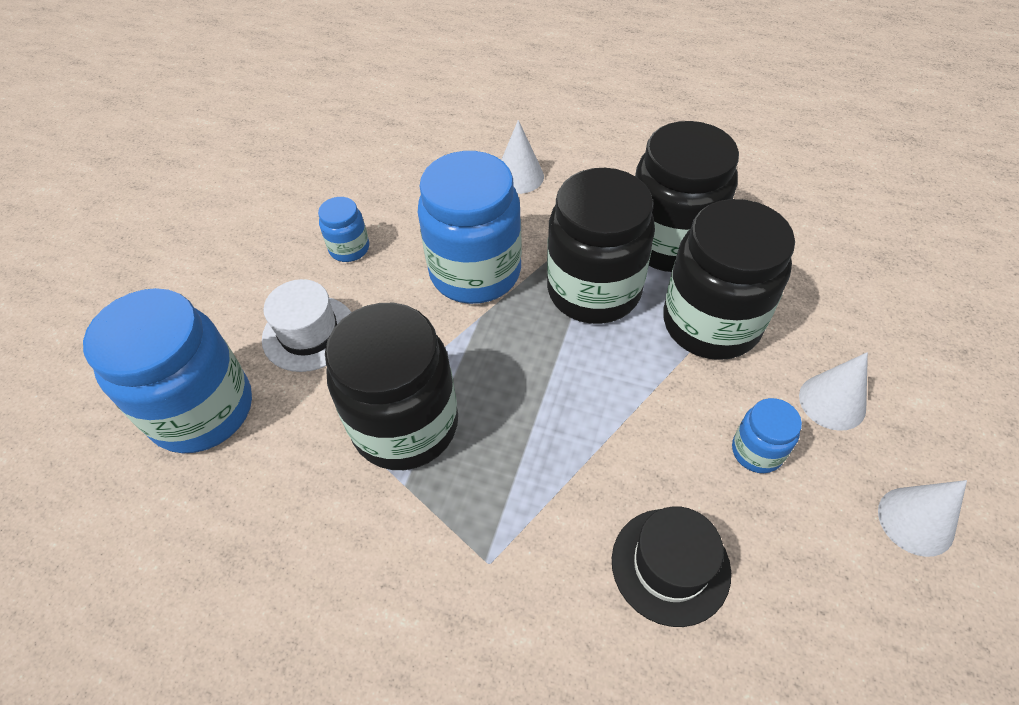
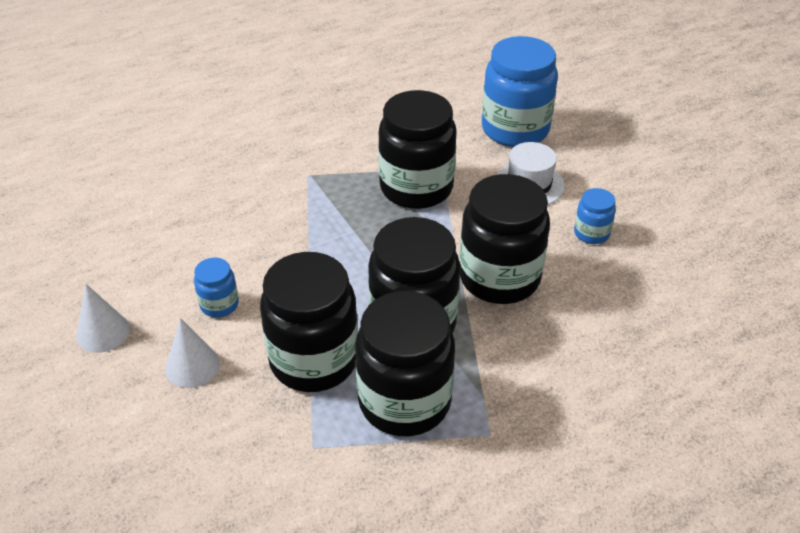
camera: 130 degrees right, 10 degrees down
blue jar [418,151,522,304] -> black jar [460,174,550,304]
white cone [501,120,544,194] -> none
black hat [612,506,731,627] -> none

